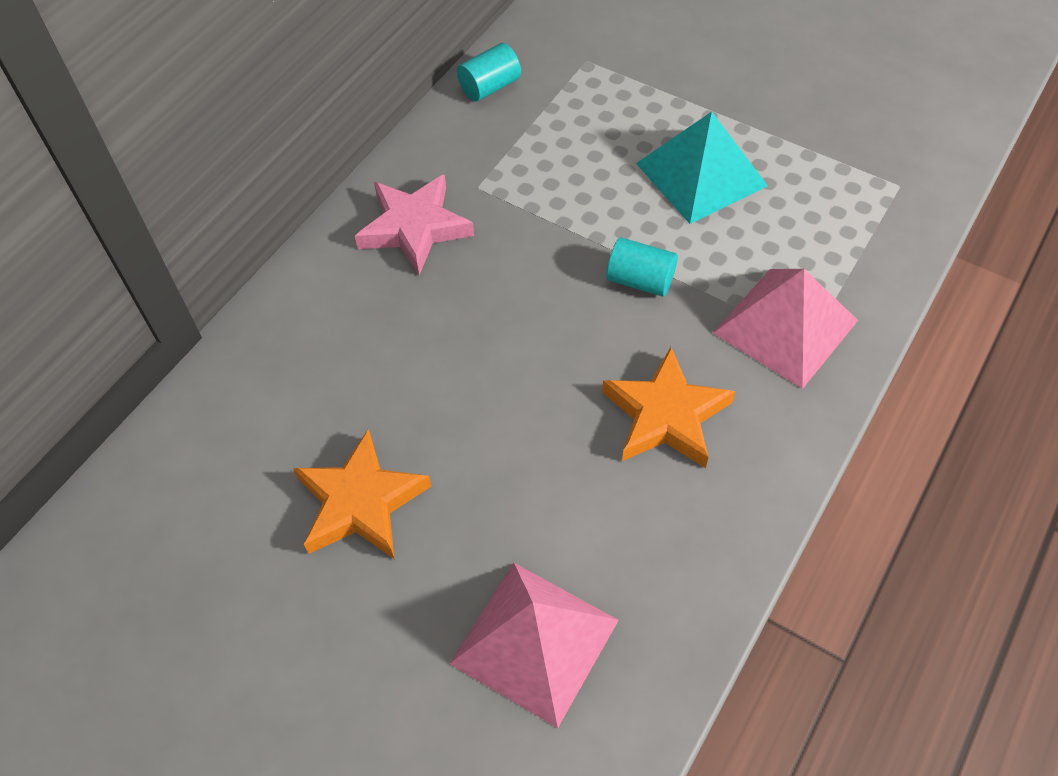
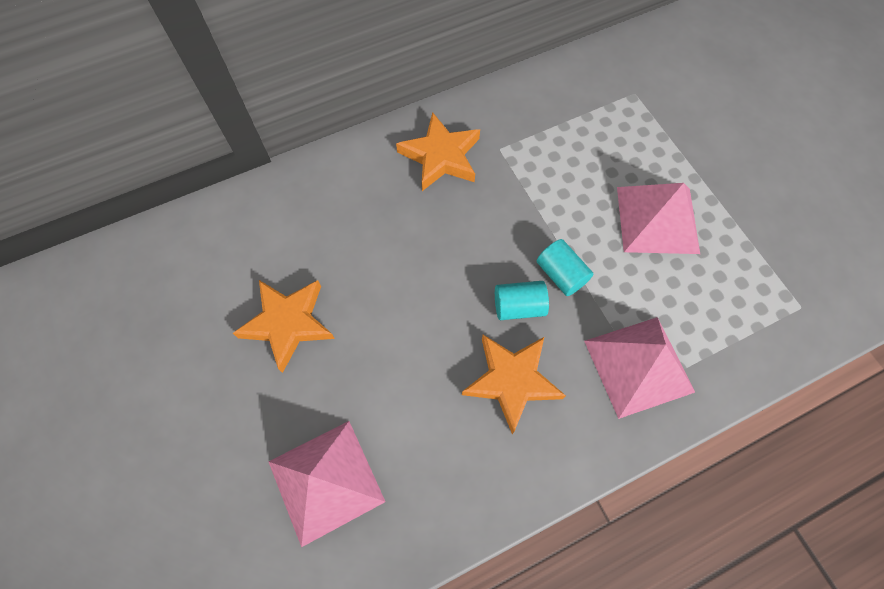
camera: 30 degrees right, 10 degrees up
pink star [355,174,474,275] -> orange star [396,112,480,191]
turquoise cylinder [457,43,521,102] -> turquoise cylinder moved to [495,281,549,320]
turquoise pyramid [636,112,768,224] -> pink pyramid [617,183,700,254]

